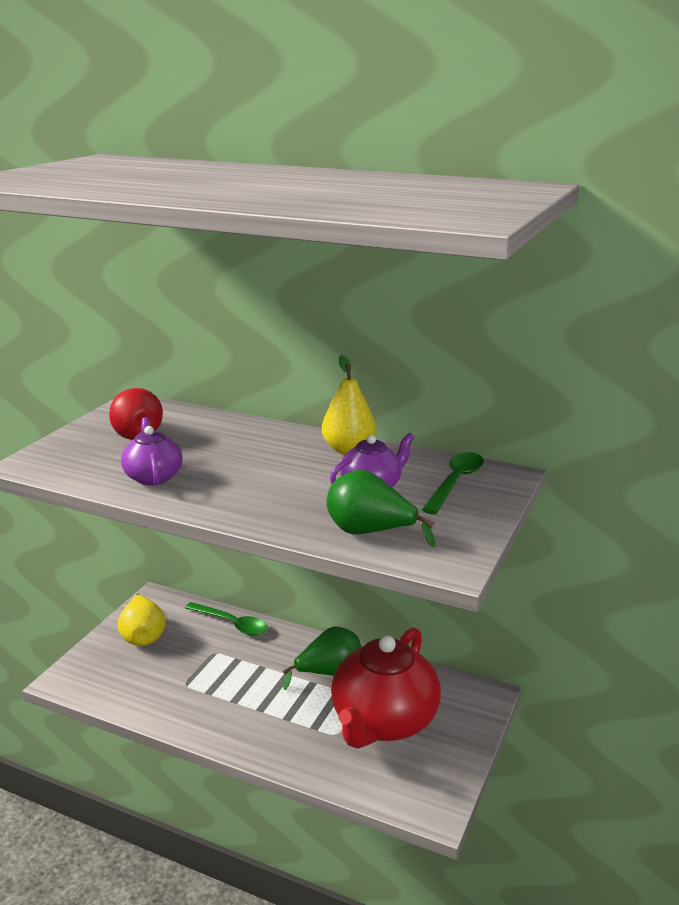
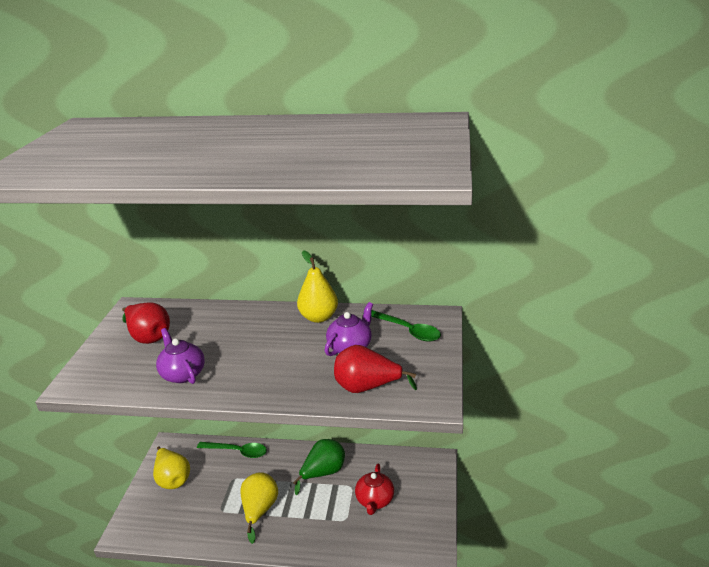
camera: 15 degrees left, 5 degrees up
green pear [326,470,435,547] -> red pear [334,345,417,393]
red teapot [331,627,441,749] -> red teapot [355,464,394,515], size x0.50
green spoon [422,452,484,514] -> green spoon turned 120 degrees clockwise [371,310,441,341]
none -> yellow pear [240,472,278,544]

